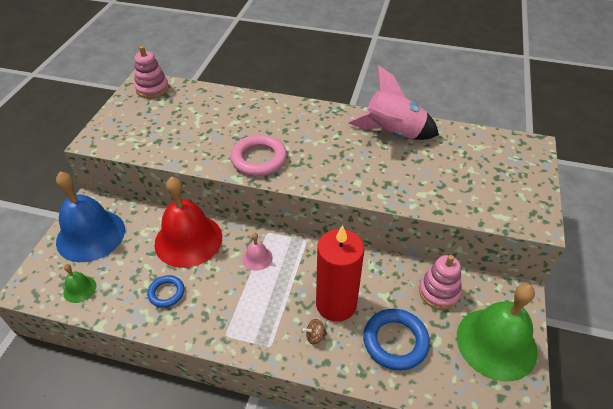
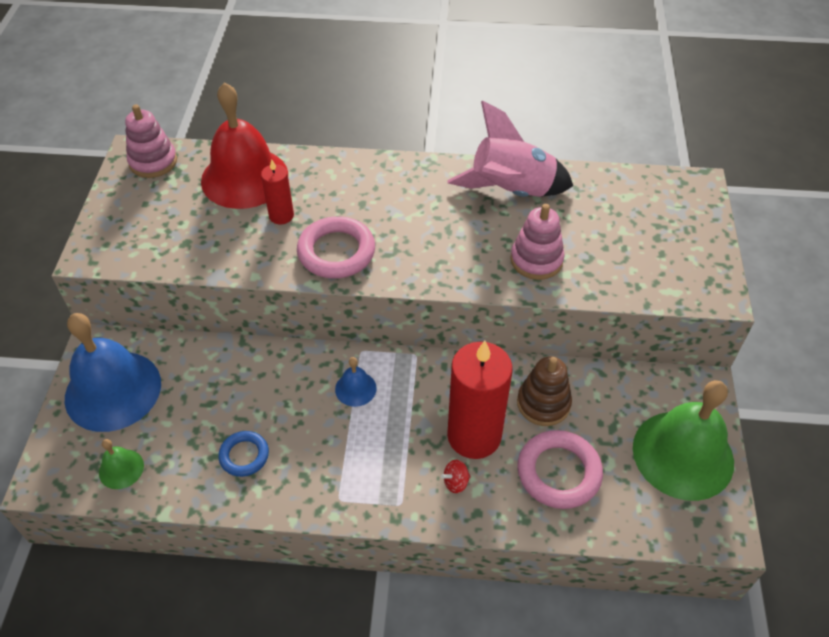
camera: 10 degrees left, 5 degrees up
red bell [154,177,222,268] -> red bell moved to [201,82,288,209]
pink bell [242,233,273,271] -> blue bell [335,357,377,407]
brown spinning top [303,319,327,345] -> red spinning top [441,460,471,493]
blue ring [363,309,430,371] -> pink ring [517,430,603,509]
pink stacking toy [419,255,462,310] -> pink stacking toy moved to [510,204,565,280]
none -> red candle [261,159,294,224]
none -> brown stacking toy [517,357,572,426]

